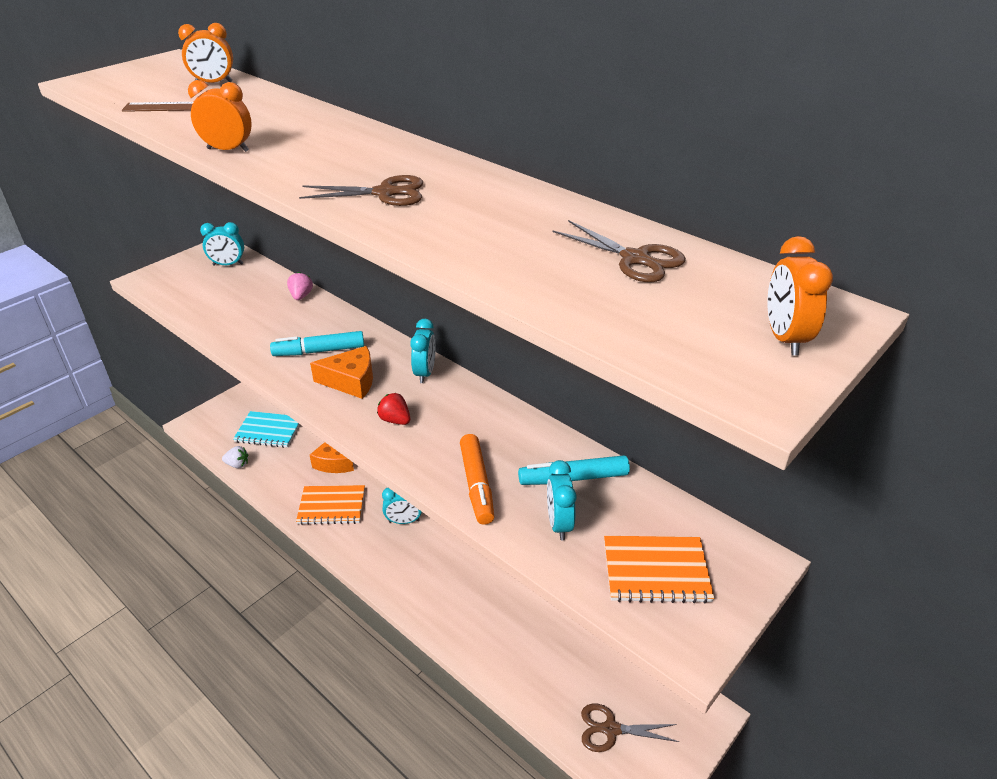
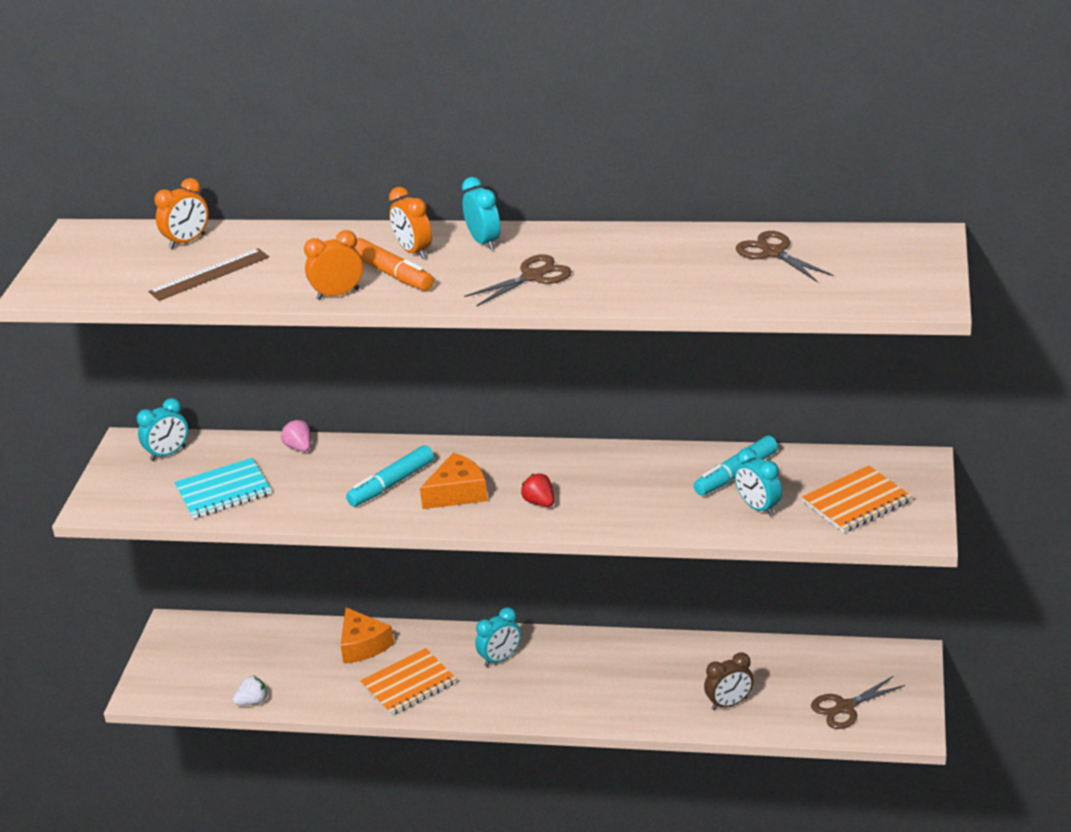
camera: 30 degrees left, 5 degrees down
turquoise notebook [233,411,300,448] -> turquoise notebook moved to [174,458,271,519]
red strawberry [377,393,410,425] -> red strawberry turned 45 degrees clockwise [521,473,554,507]
turquoise clock [410,319,436,383] -> turquoise clock moved to [462,177,501,250]
orange marker [460,434,494,525] -> orange marker moved to [353,238,434,291]
brown scissors [552,220,686,282] -> brown scissors turned 135 degrees counterclockwise [736,231,834,282]
orange clock [767,236,833,355] -> orange clock moved to [389,187,432,259]
none -> brown clock [704,652,754,710]

